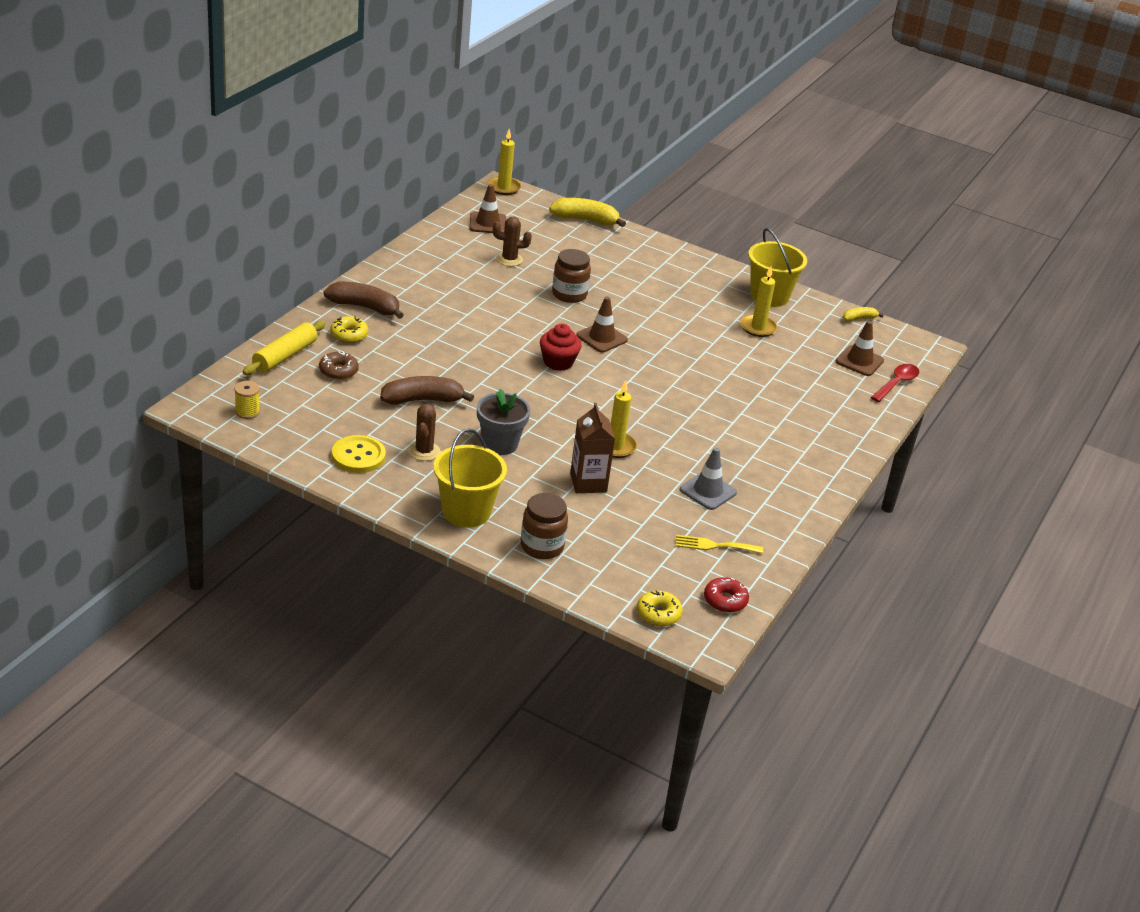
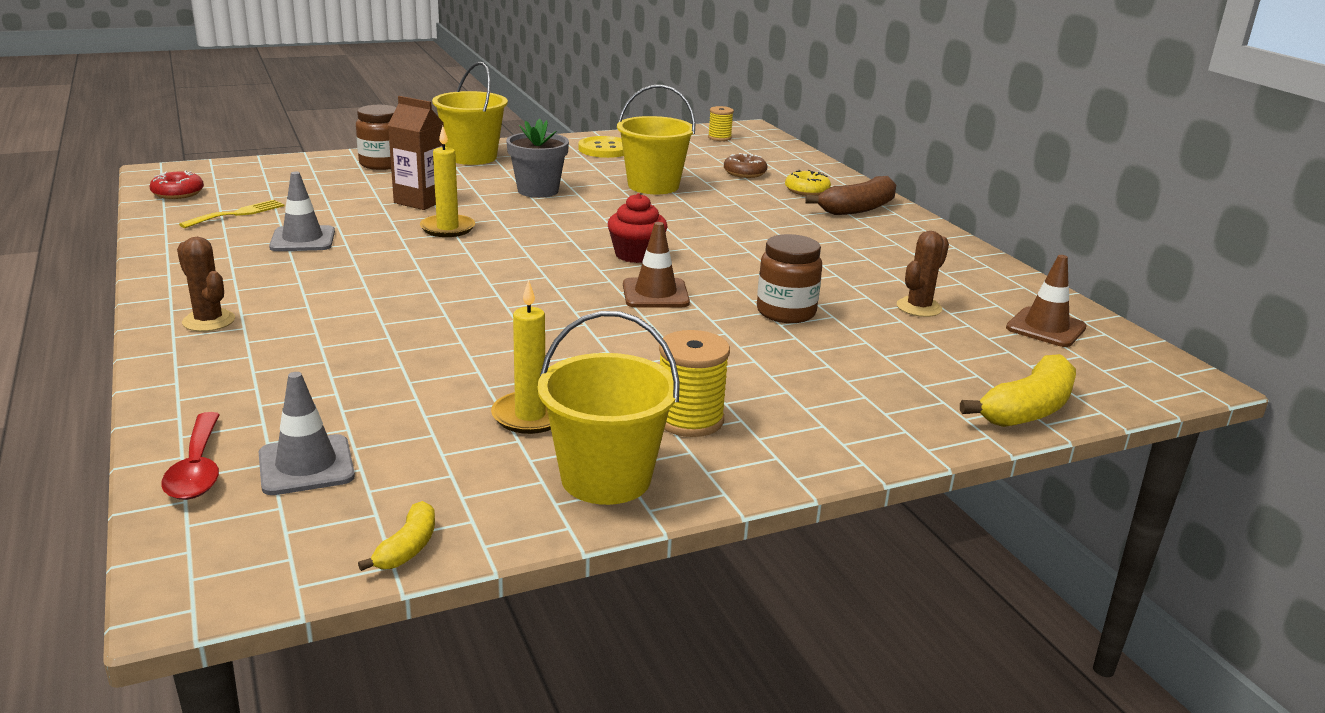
camera: 130 degrees right, 10 degrees down
yellow rolling pin [243,320,326,375] -> none
brown banana [380,376,474,405] -> yellow bucket [617,85,695,194]
brown cactus [408,404,440,461] -> brown cactus moved to [177,237,235,331]
yellow candle [487,129,521,195] -> none
yellow donut [637,590,683,626] -> none
brown traffic cone [836,321,884,376] -> grey traffic cone [259,372,355,495]
none -> yellow spool [659,330,730,437]

